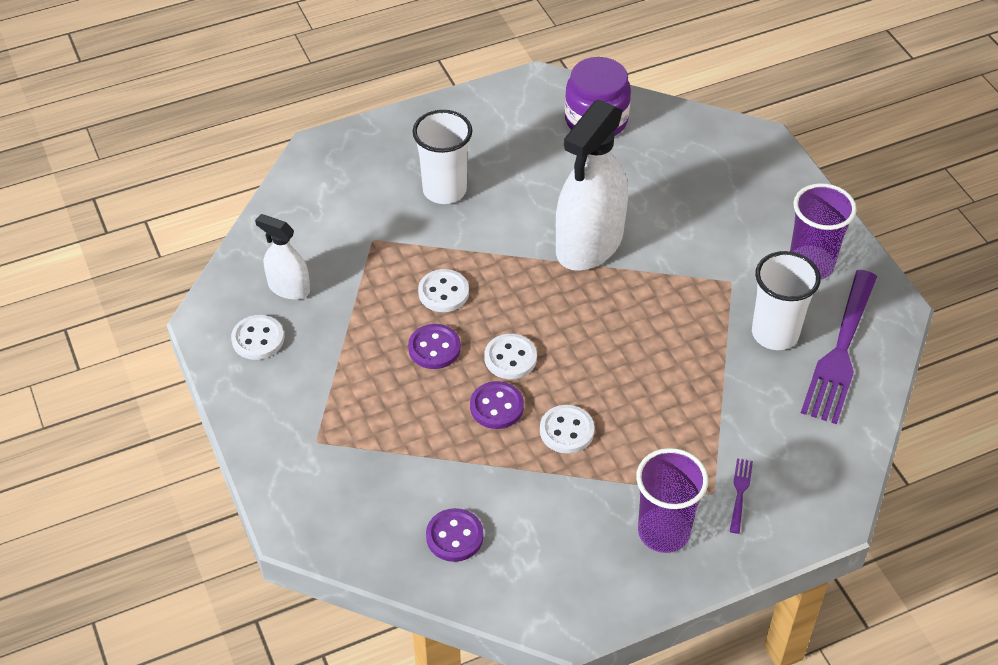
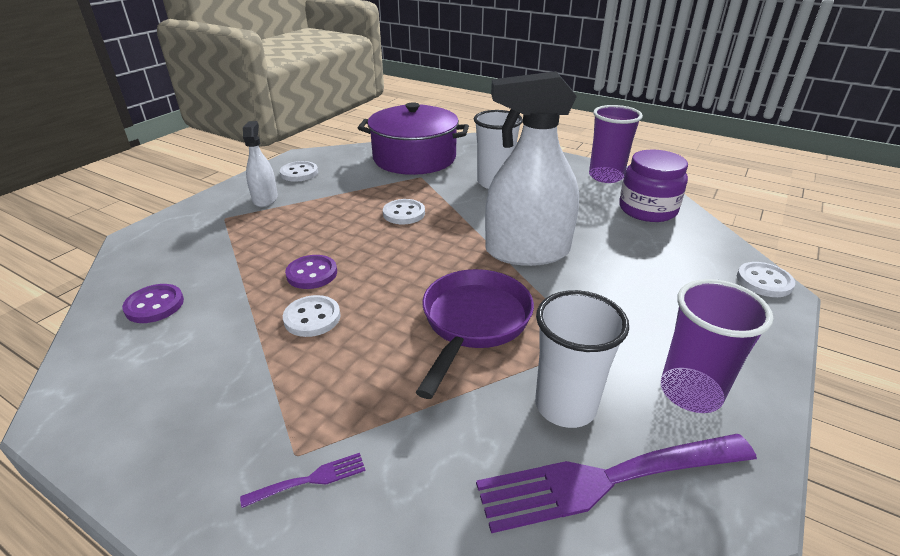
camera: 55 degrees right, 15 degrees down
white spray bottle [255,214,310,300] -> white spray bottle moved to [243,121,278,207]
purple button [408,324,461,369] -> none
white button [485,334,537,379] -> white button moved to [737,262,795,297]
purple cup [636,448,708,553] -> purple cup moved to [589,105,643,183]
none -> purple pot [358,102,469,175]
none -> purple pan [416,269,534,399]

